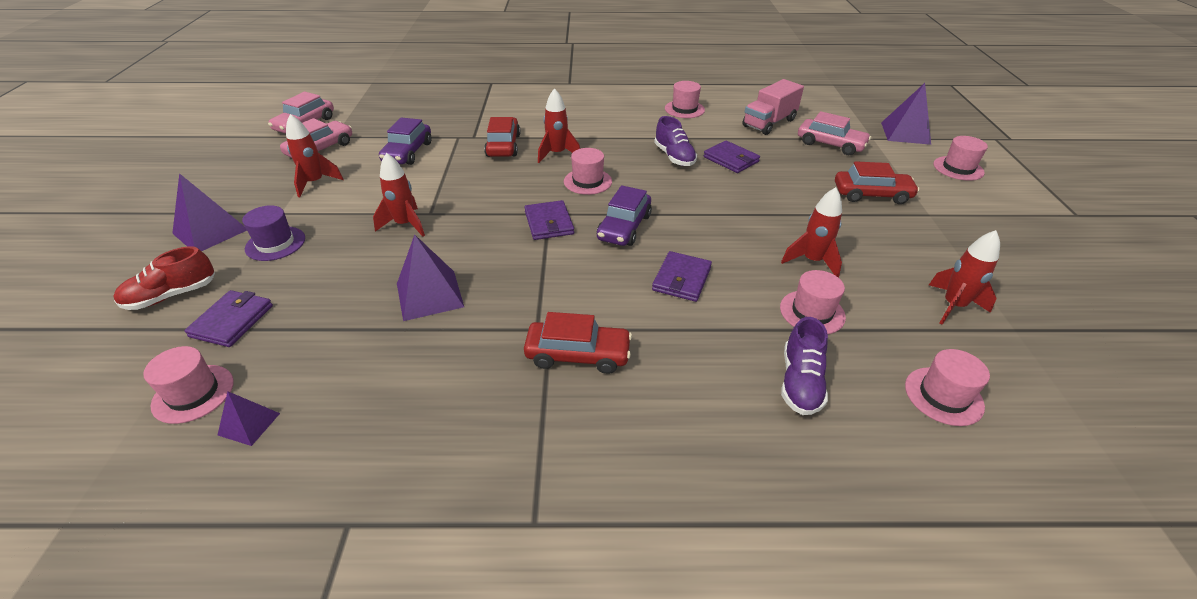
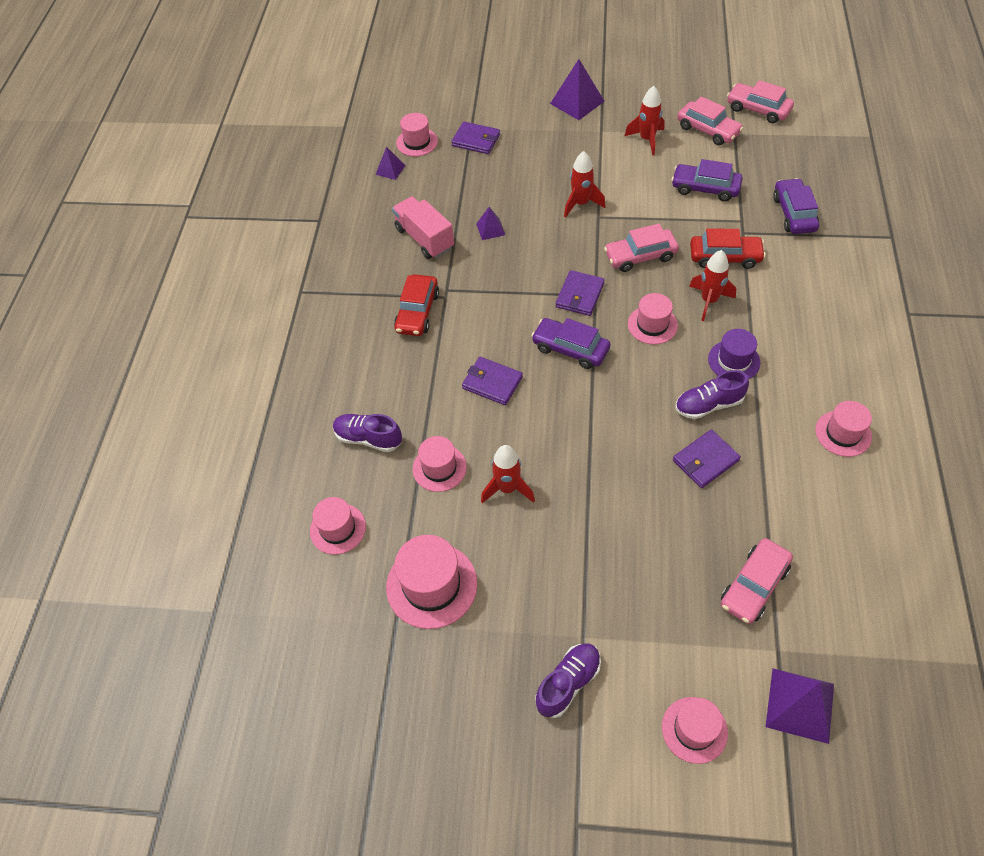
camera: 100 degrees right, 15 degrees up
red shoe [113,246,215,310] -> none
purple hat [242,205,305,261] -> purple hat moved to [708,329,760,379]
purple pyramid [397,235,464,321] -> purple pyramid [476,207,505,240], size x0.56
purple wallet [524,200,574,240] -> purple wallet turned 60 degrees counterclockwise [556,270,605,316]
pink truck [742,79,804,135] -> pink truck moved to [392,196,454,259]
red car [835,161,919,204] -> none
red rocket [929,230,1000,325] -> pink hat [386,535,477,629]
none -> purple shoe [535,644,601,718]
none -> pink car [604,224,679,272]
none -> purple car [773,178,819,234]

